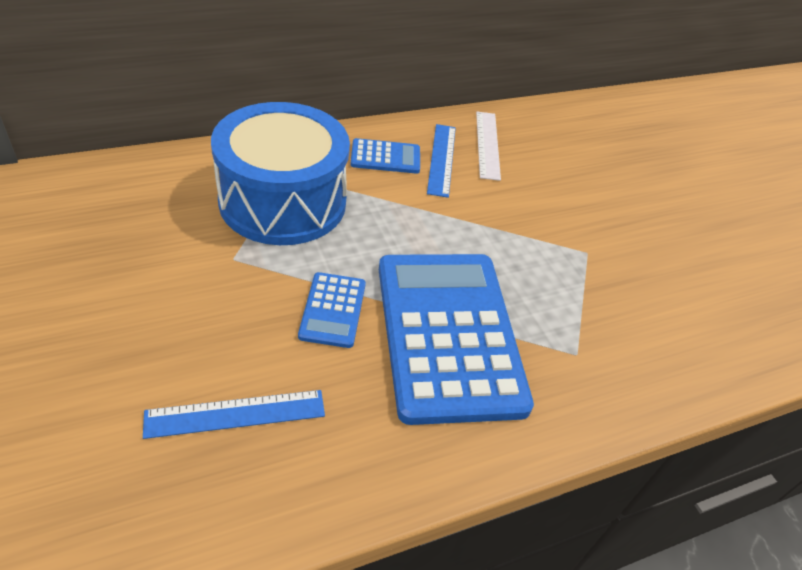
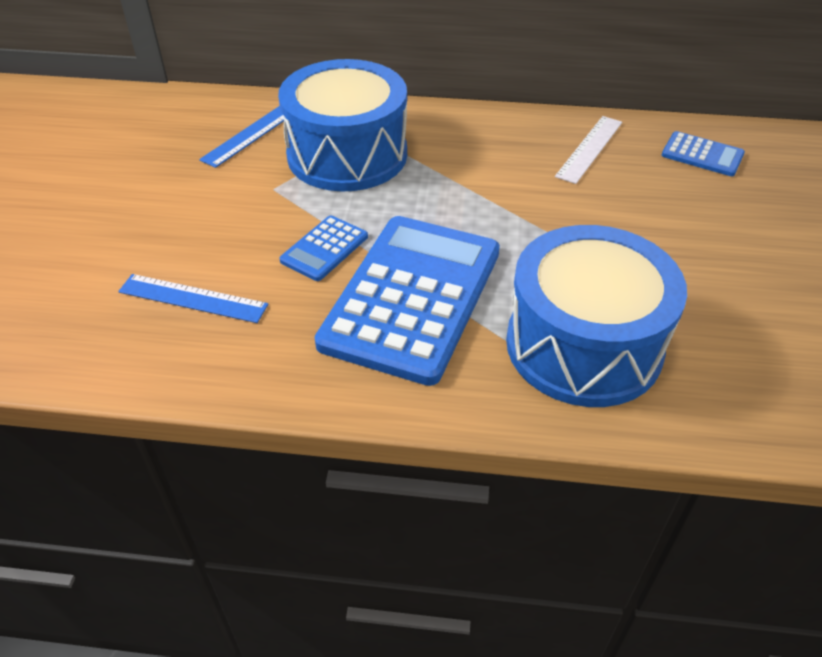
camera: 35 degrees right, 0 degrees up
blue calculator [350,138,420,174] -> blue calculator moved to [662,131,745,176]
blue ruler [427,124,456,198] -> blue ruler moved to [199,106,285,168]
none -> blue drum [506,225,687,407]

